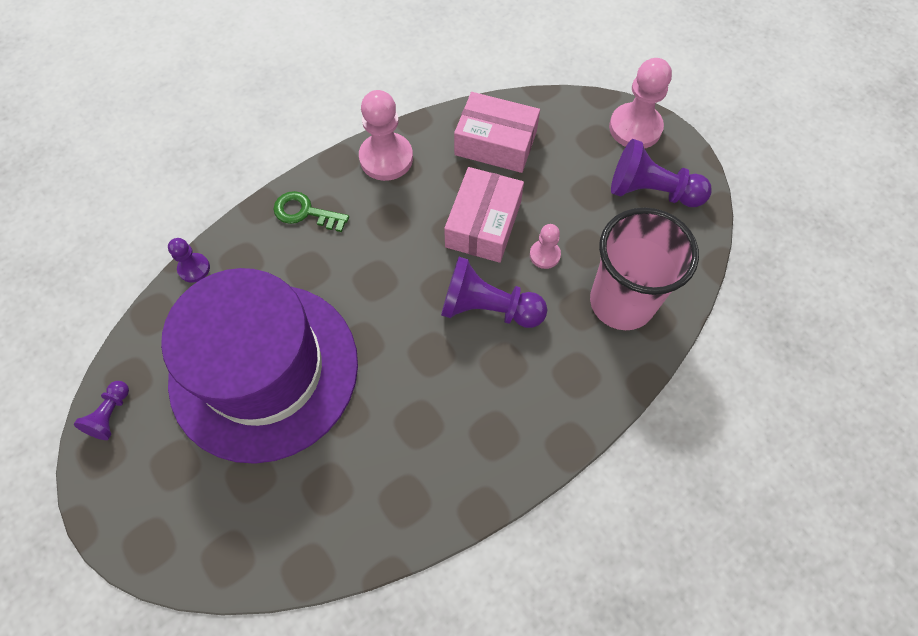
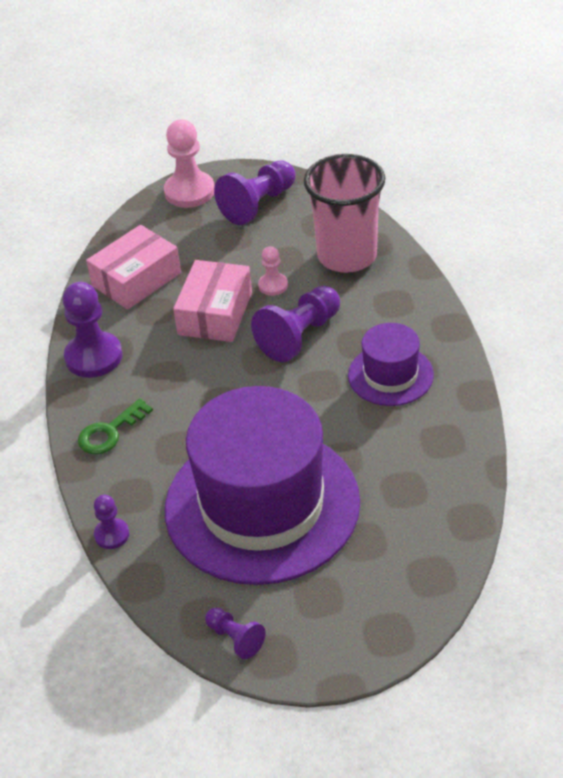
camera: 60 degrees left, 20 degrees down
pink pawn [359,90,413,181] -> purple pawn [63,282,123,378]
pink box [444,167,524,263] -> pink box turned 60 degrees clockwise [173,260,252,342]
none -> purple hat [348,323,434,406]

